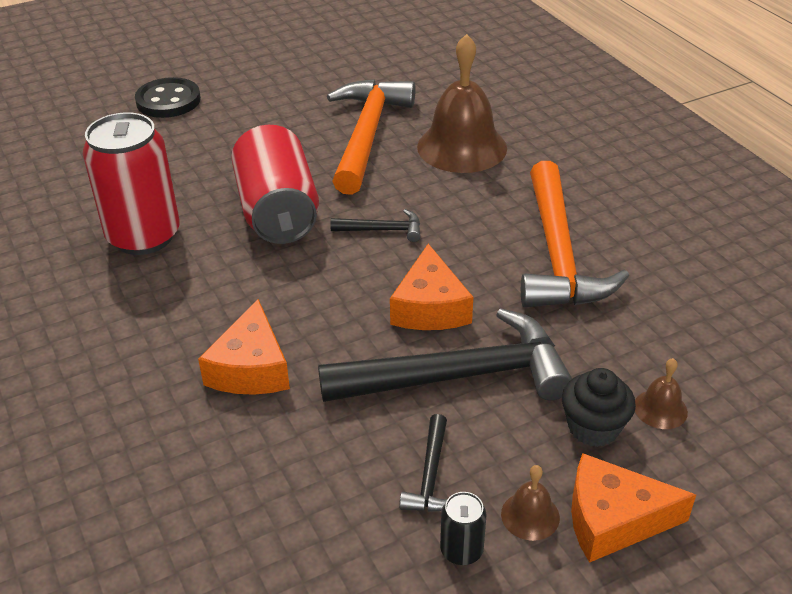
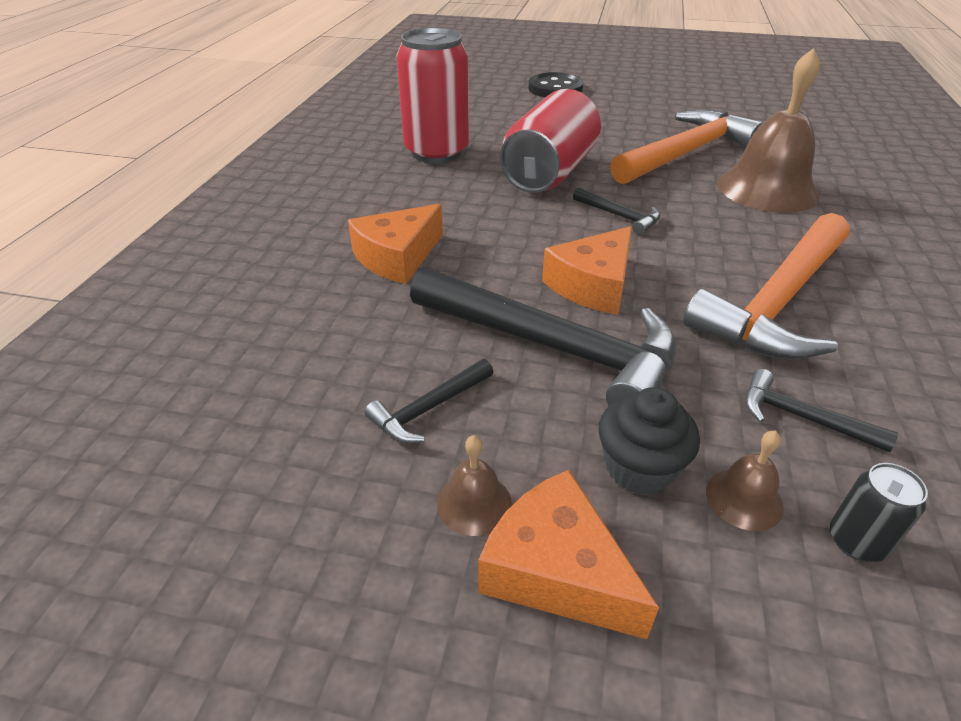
camera: 40 degrees right, 0 degrees up
black can [440,492,487,565] -> black can moved to [830,463,928,562]
none -> black hammer [745,369,898,453]

